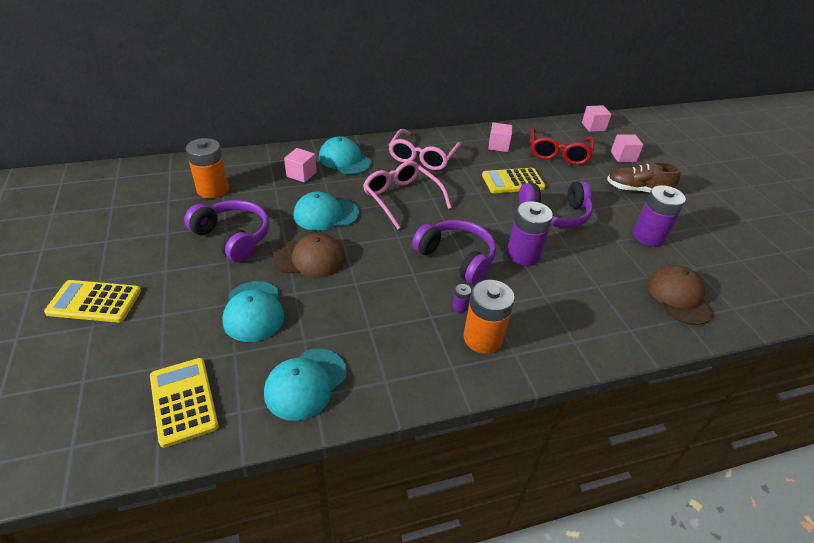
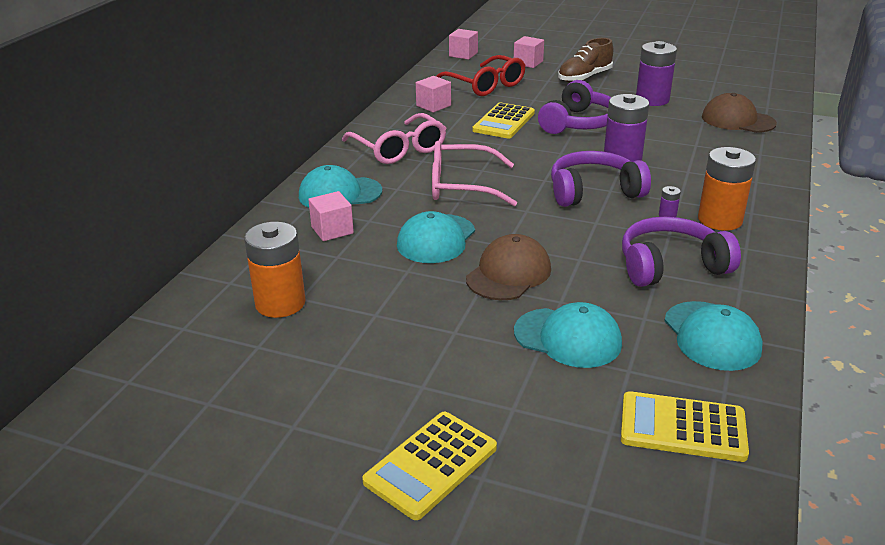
camera: 50 degrees left, 10 degrees down
purple headphones [184,200,269,262] -> purple headphones moved to [622,217,741,287]

